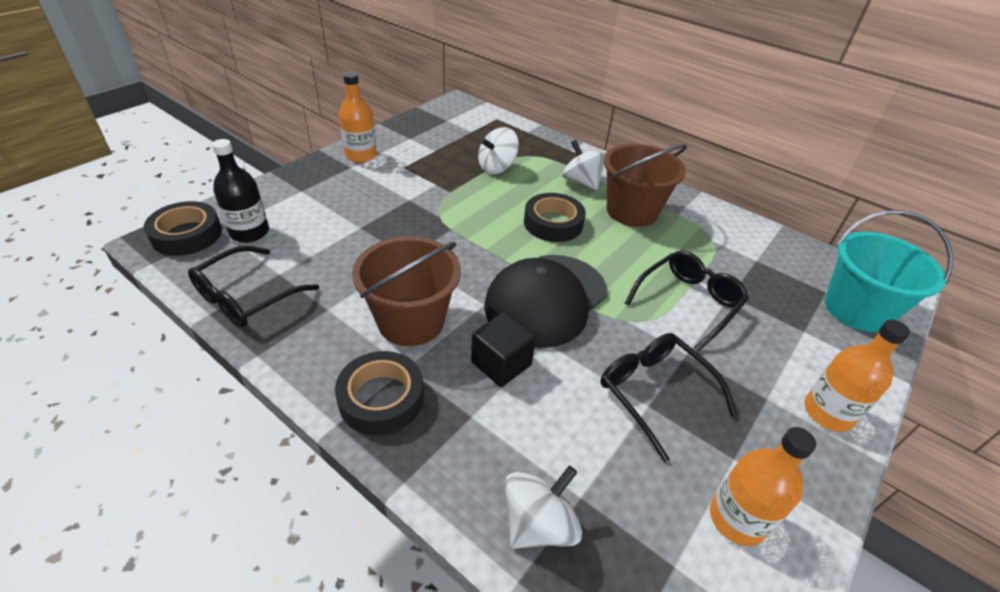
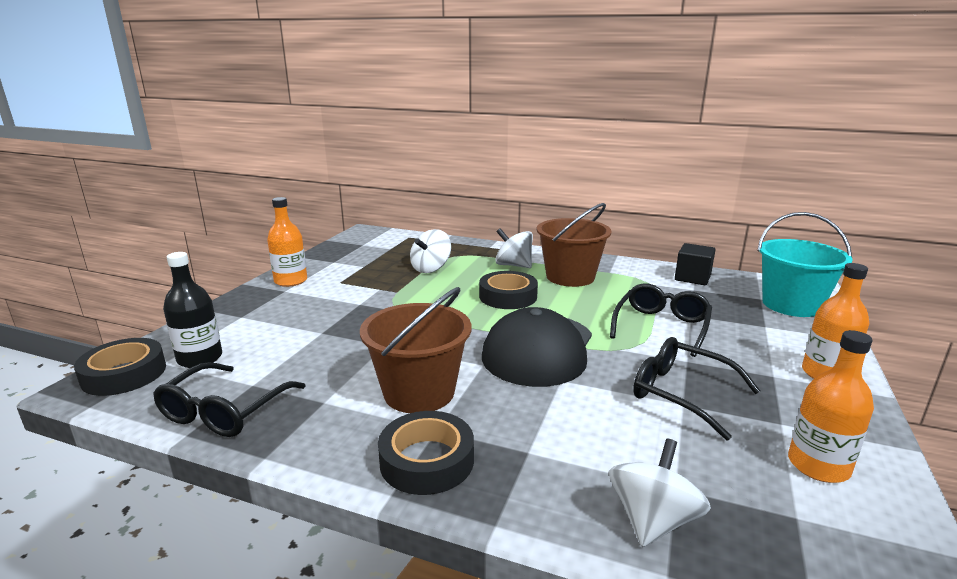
camera: 15 degrees left, 20 degrees down
black cube [471,312,536,387] -> black cube moved to [675,243,716,285]

